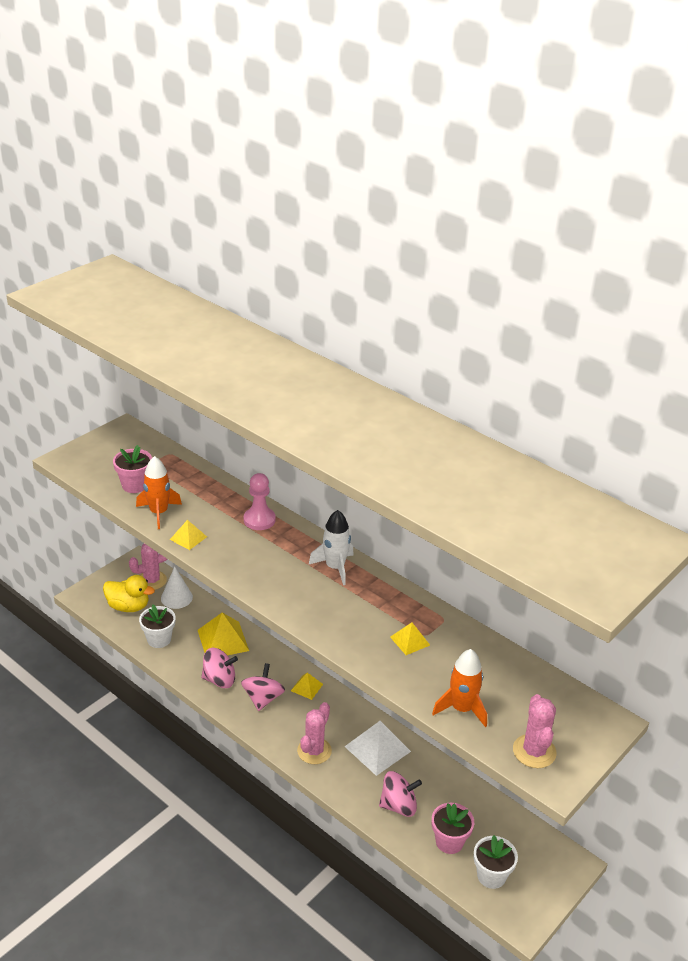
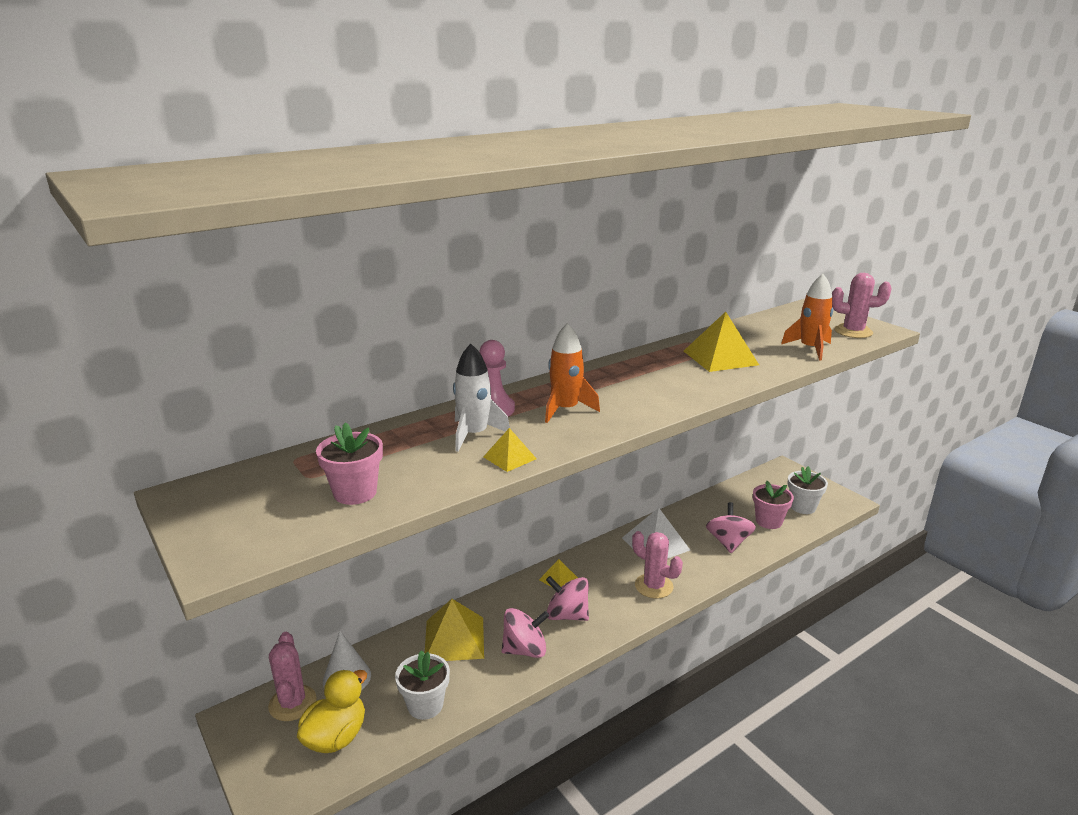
camera: 75 degrees left, 10 degrees down
orange rocket [136,456,182,529] -> orange rocket moved to [545,323,600,423]
pink spinning top [201,648,238,688] -> pink spinning top turned 60 degrees clockwise [501,608,549,658]
white rocket [309,510,354,585] -> white rocket moved to [453,344,510,452]
yellow pyramid [390,622,430,655] -> yellow pyramid [684,312,759,372], size x1.86

